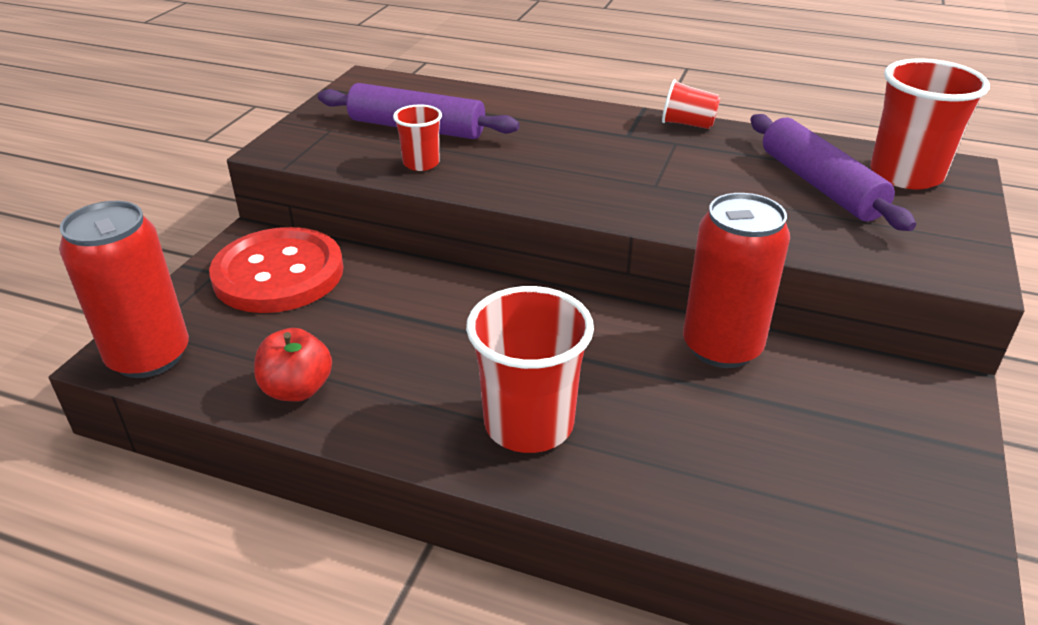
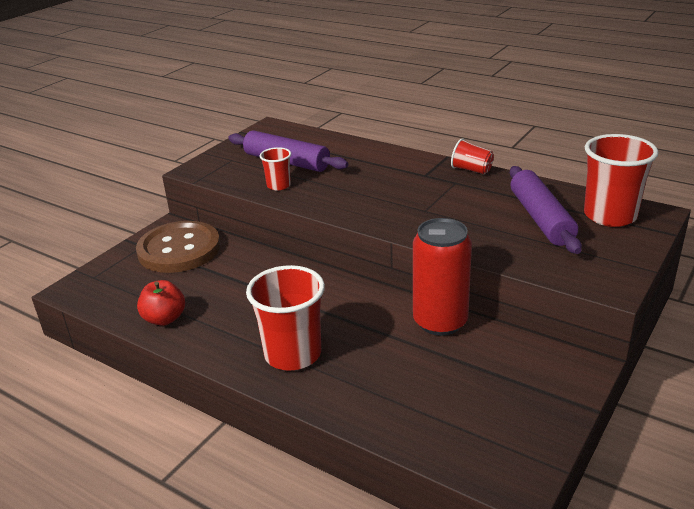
camera: 15 degrees right, 5 degrees down
red can [59,201,189,378] -> none
red button [209,227,343,313] -> brown button [136,221,220,273]

